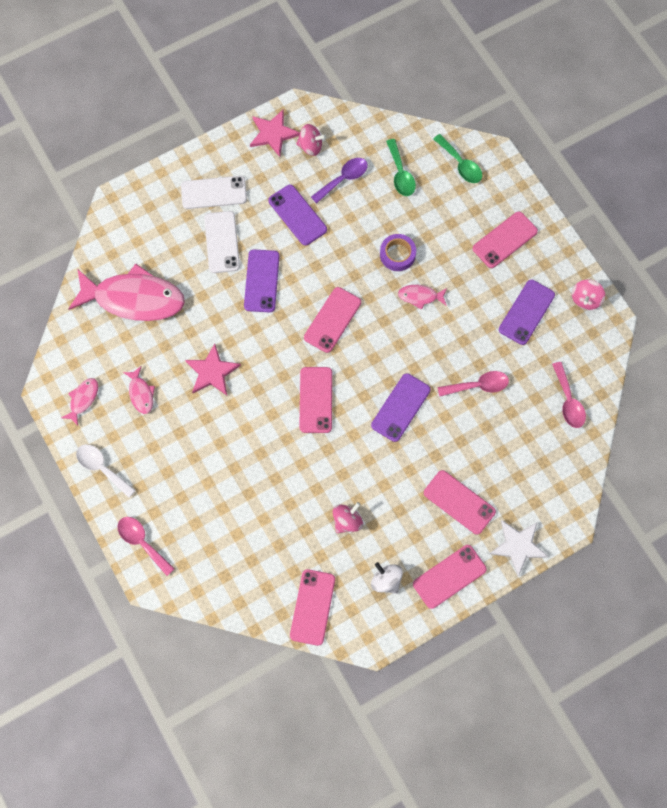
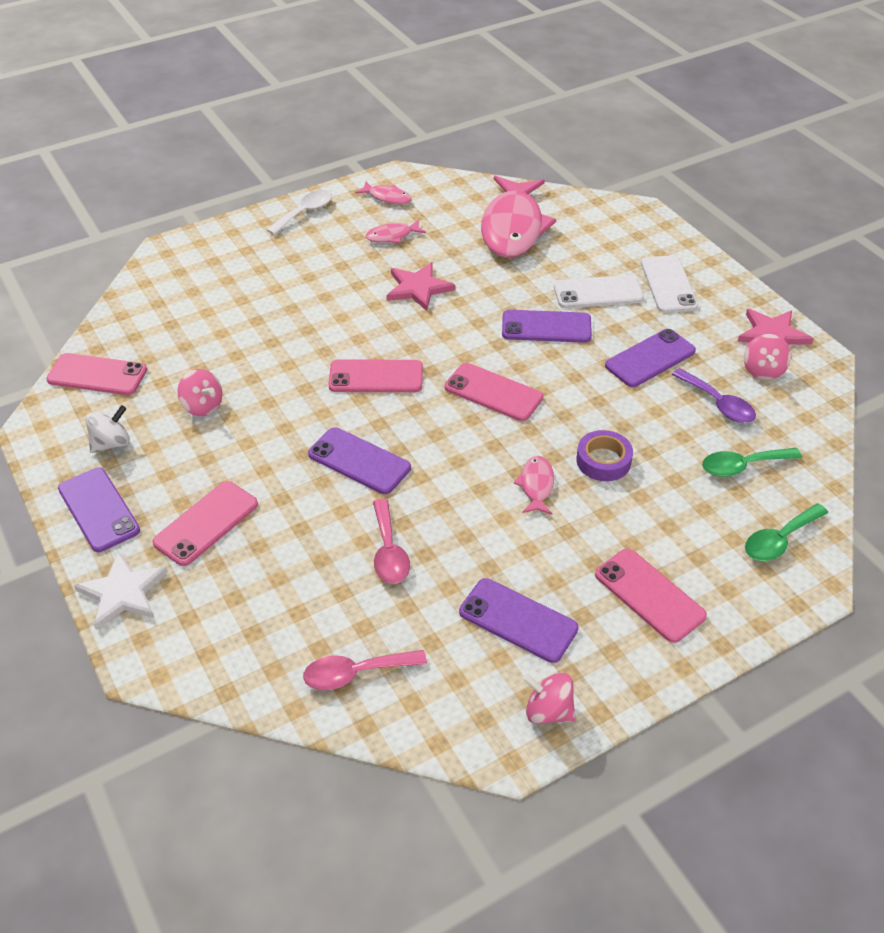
camera: 90 degrees right, 25 degrees down
pink spoon [117,517,174,576] -> none
pink phone [413,545,487,609] -> purple phone [58,468,140,552]

